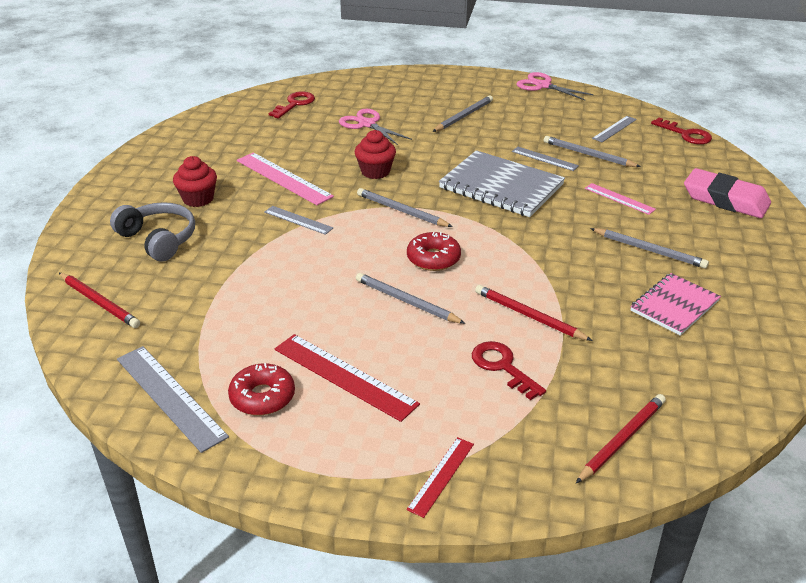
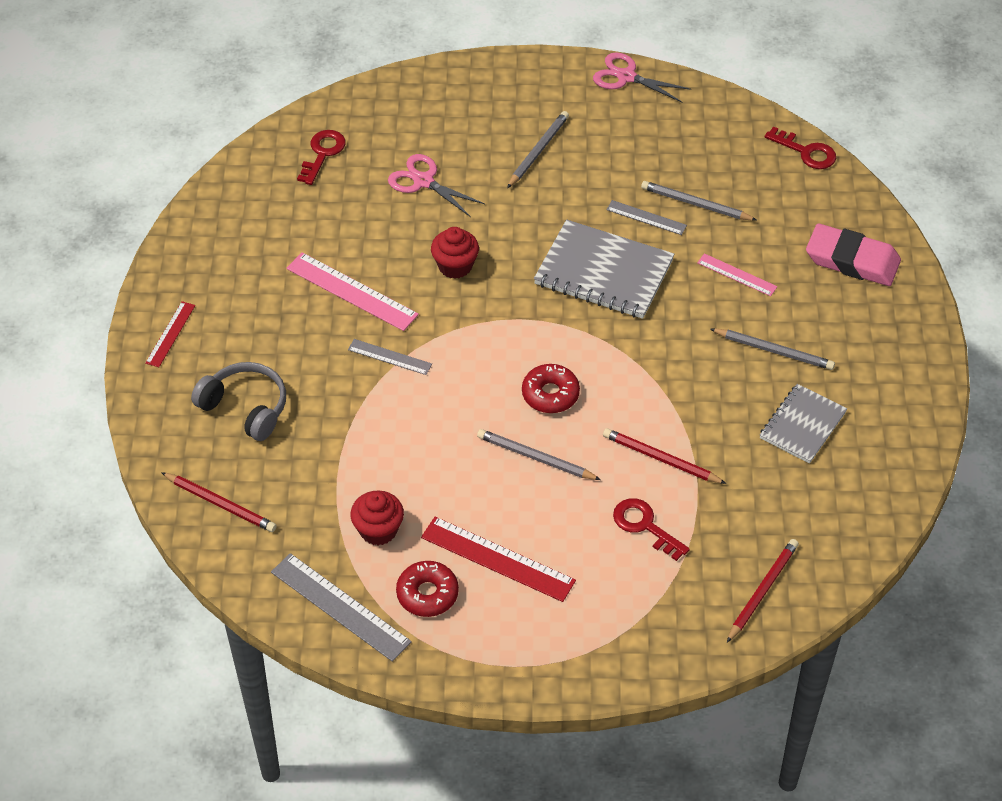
camera: 10 degrees left, 15 degrees up
red cupcake [173,156,217,207] -> red cupcake moved to [350,490,404,545]
grey pencil [357,188,453,227] -> none
red ruler [407,437,474,518] -> red ruler moved to [145,301,195,367]
grey ruler [592,116,637,142] -> none
pink notebook [630,273,721,336] -> grey notebook [760,384,847,463]

